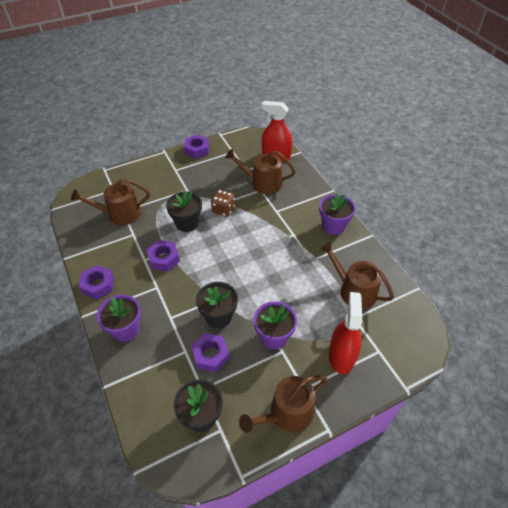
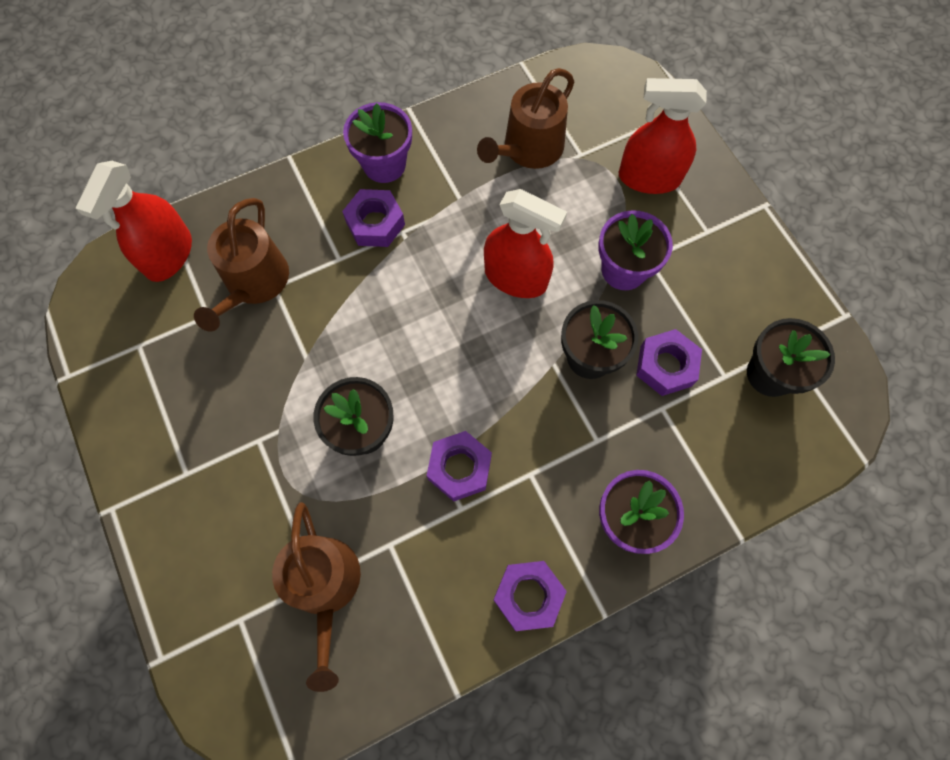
camera: 90 degrees left, 20 degrees up
purple nut [184,135,210,159] -> purple nut moved to [342,189,405,247]
brown dice [211,190,235,217] -> none
brown watering can [239,375,327,433] -> none
none -> red spray bottle [484,189,567,298]

